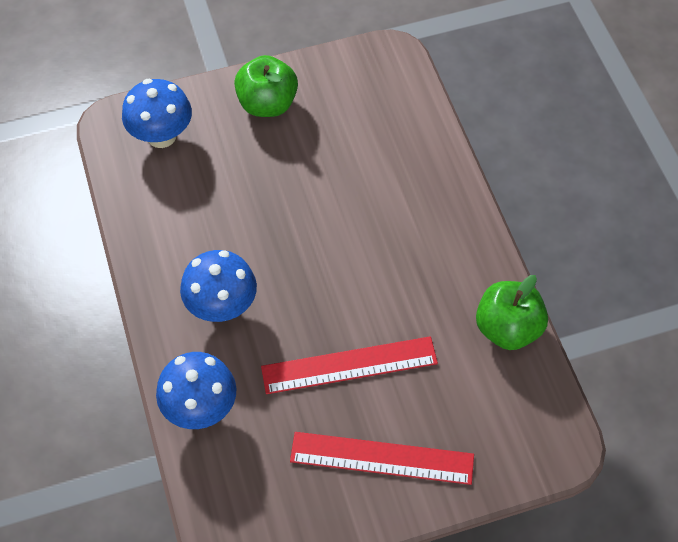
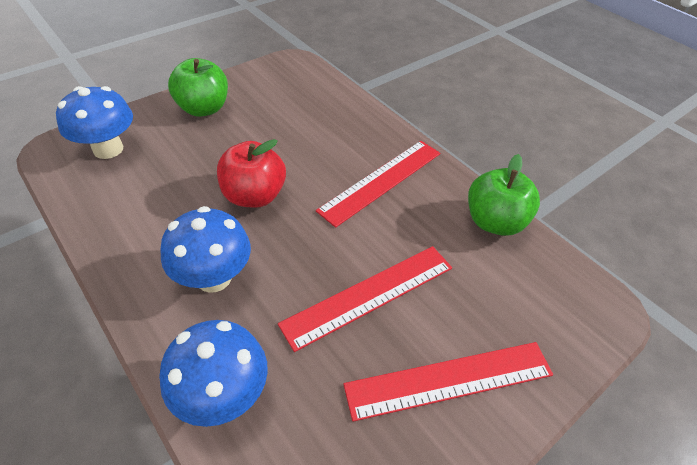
camera: 25 degrees left, 10 degrees down
none -> red apple [217,139,286,208]
none -> red ruler [316,141,440,228]

